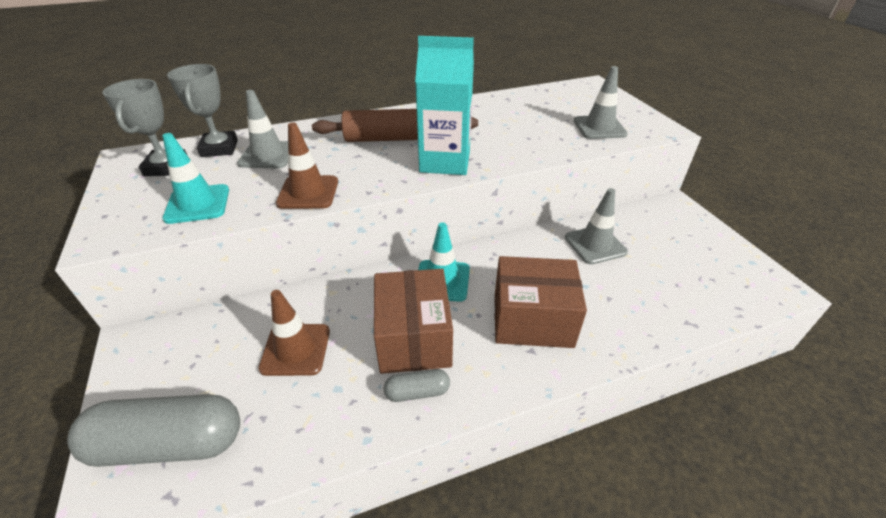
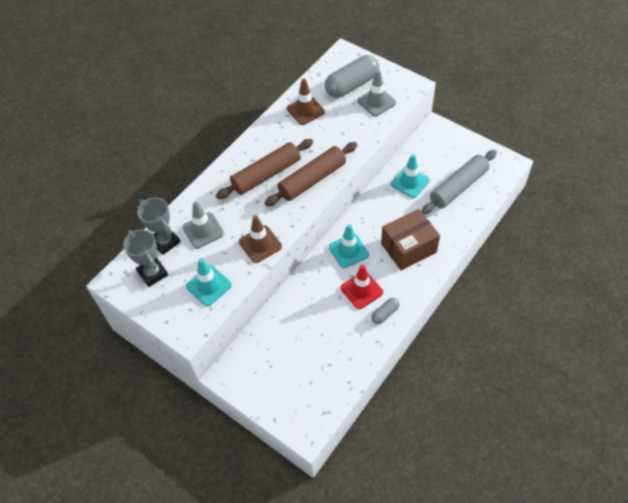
camera: 30 degrees left, 15 degrees up
grey capsule [67,394,240,467] -> grey capsule moved to [325,55,379,98]
brown traffic cone [258,290,330,376] -> brown traffic cone moved to [287,79,325,125]
brown box [374,269,453,374] -> red traffic cone [340,265,383,309]
turquoise carton [415,36,474,175] -> brown rolling pin [265,142,357,206]
grey traffic cone [565,188,628,264] -> turquoise traffic cone [391,154,430,198]
none -> grey rolling pin [421,150,497,214]

